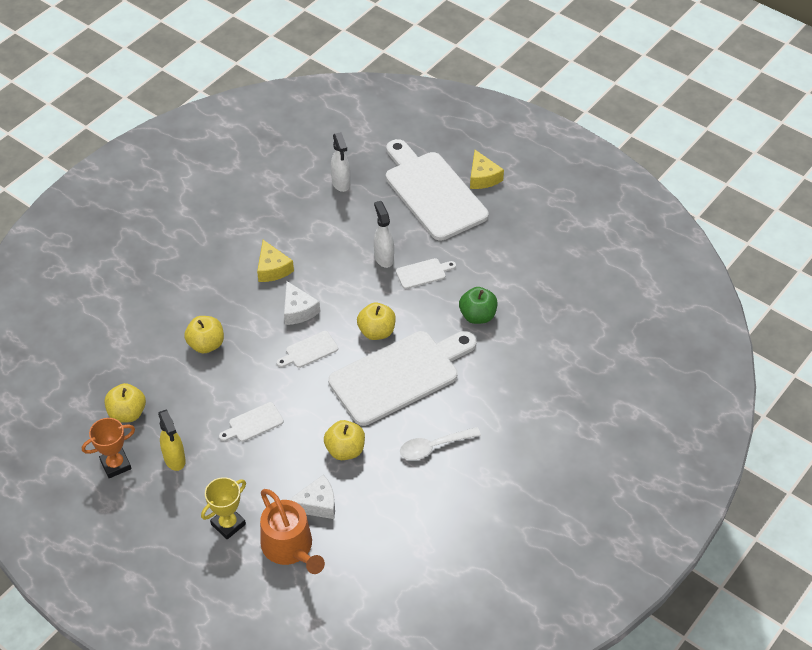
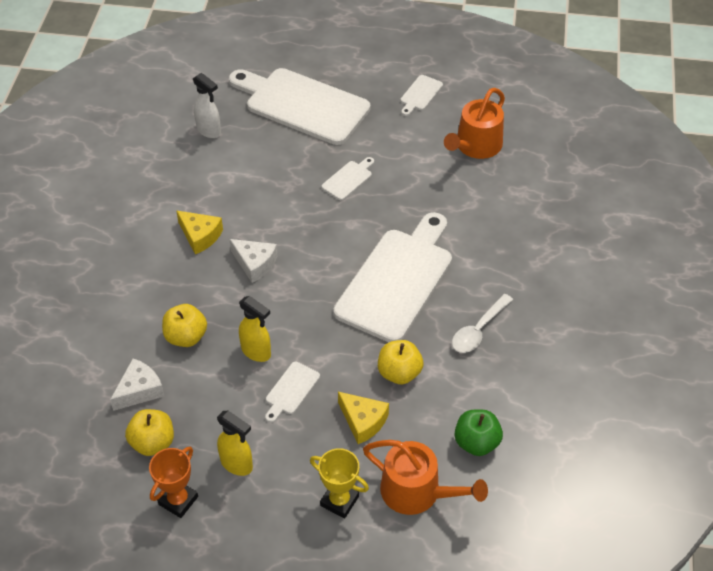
camera: 30 degrees left, 0 degrees up
yellow trophy [201,477,246,539] -> yellow trophy turned 75 degrees counterclockwise [310,448,369,518]
white cutting board [277,331,338,368] -> white cutting board moved to [401,75,443,116]
white cheese [289,474,335,519] -> white cheese moved to [110,358,164,411]
yellow apple [357,303,396,340] -> none
white spray bottle [374,201,394,268] -> none
green apple [459,287,497,324] -> green apple moved to [455,409,503,456]
yellow cheese [470,150,504,189] -> yellow cheese moved to [338,392,389,444]
none -> yellow spray bottle [239,296,271,362]
none -> orange watering can [444,88,505,159]

